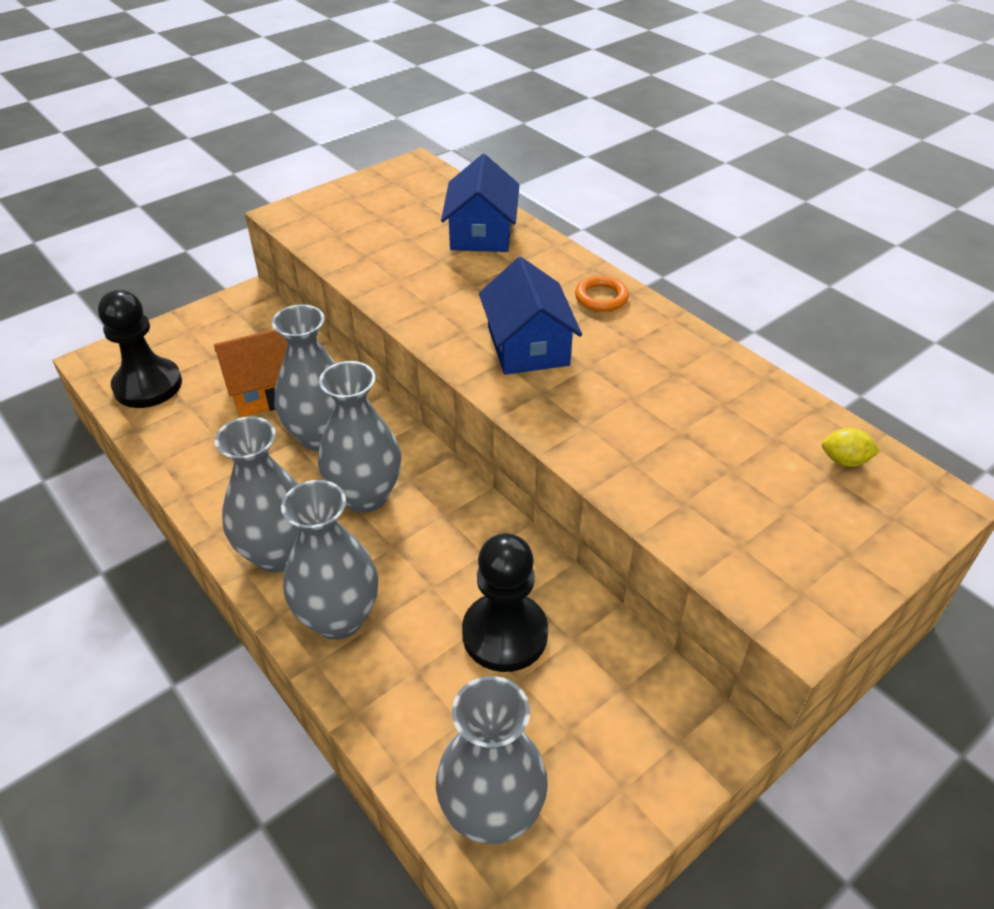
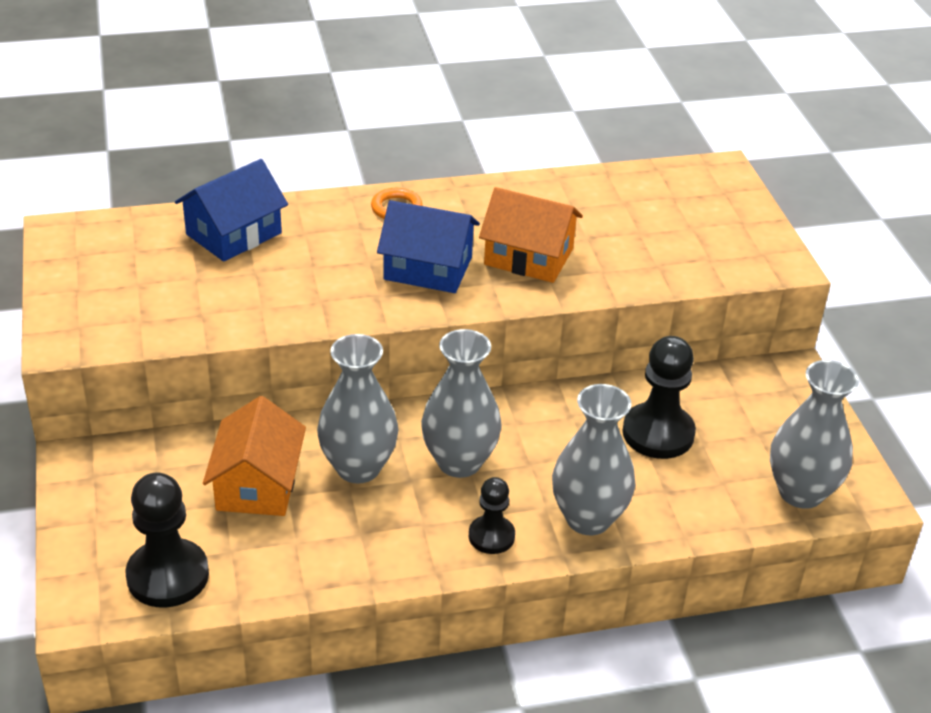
camera: 65 degrees left, 5 degrees down
grey vase [215,416,300,572] -> black pawn [469,477,515,554]
blue house [441,154,519,252] -> blue house turned 75 degrees counterclockwise [175,159,288,262]
yellow lemon [822,428,880,467] -> none
none -> orange house [479,187,583,283]

